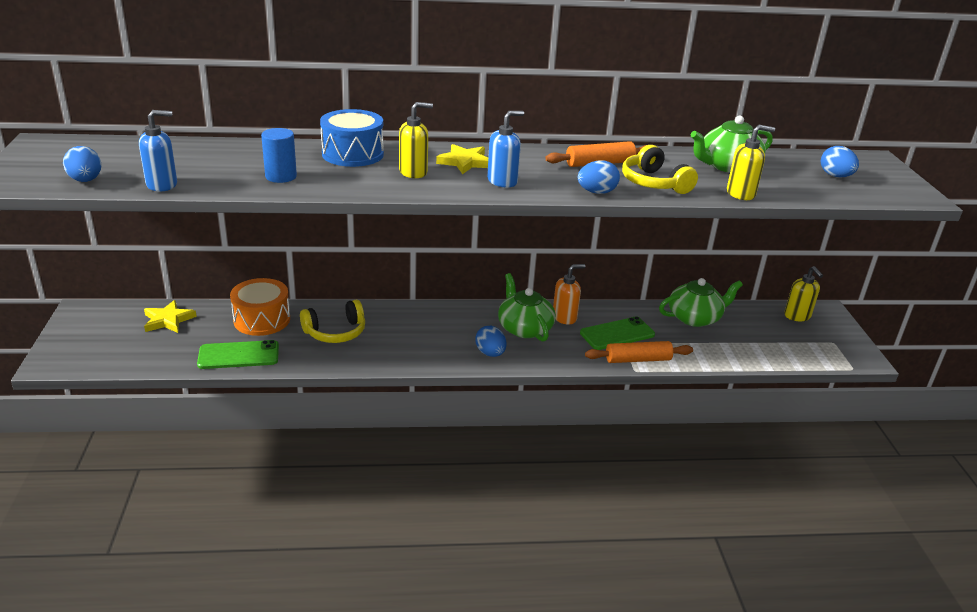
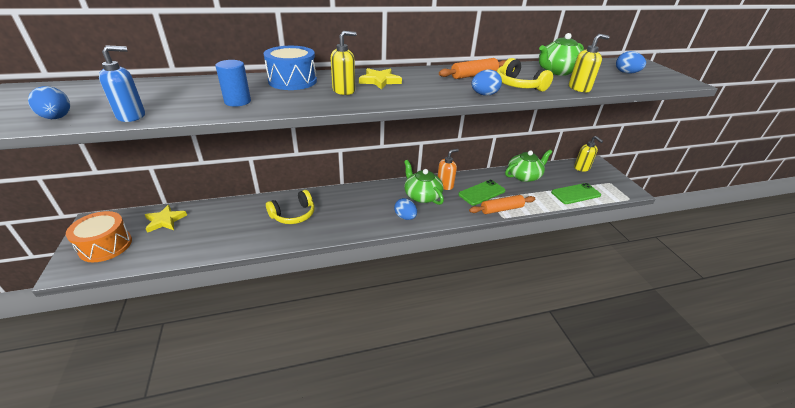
camera: 10 degrees left, 5 degrees up
green phone [197,340,279,369] -> green phone moved to [551,183,601,204]
orange drum [230,278,290,336] -> orange drum moved to [66,211,132,262]
blue soap dispenser [487,111,524,188] -> none

